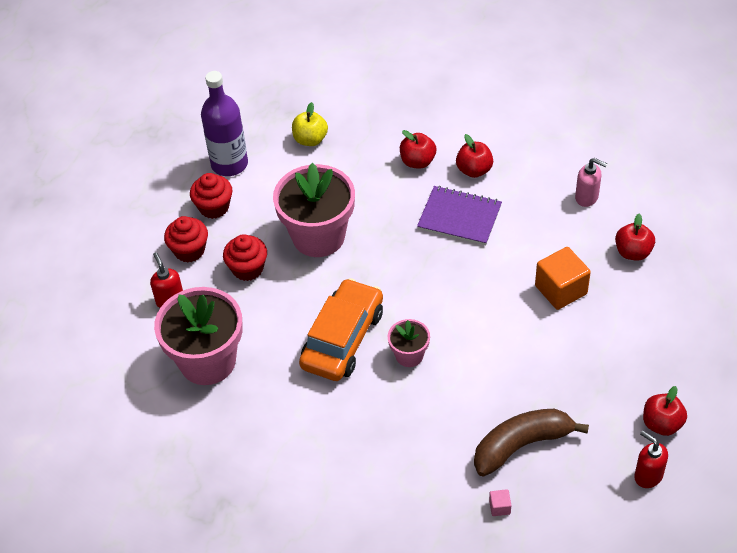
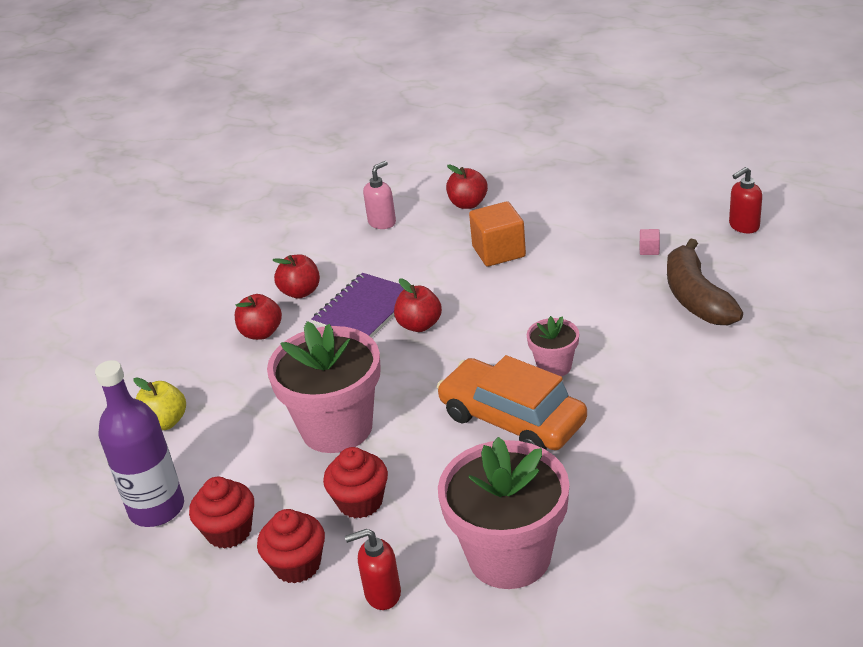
camera: 75 degrees left, 15 degrees down
pink cube [489,489,511,516] -> pink cube moved to [640,229,660,255]
red apple [643,386,687,436] -> red apple moved to [394,278,442,332]

